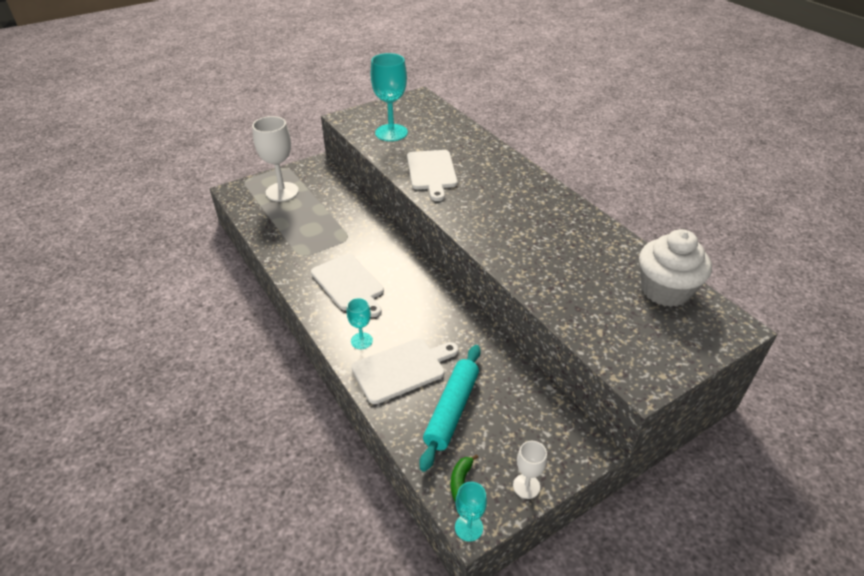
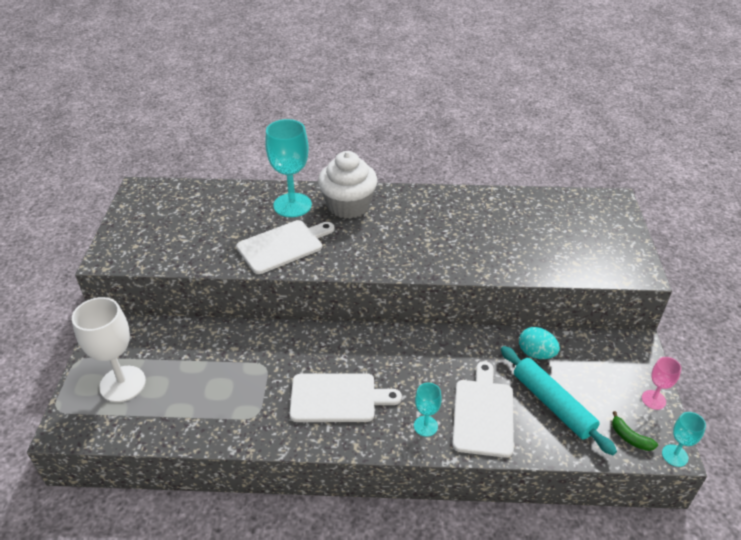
camera: 55 degrees left, 0 degrees up
turquoise goblet [371,53,408,141] -> turquoise goblet moved to [265,119,312,217]
white cutting board [407,150,457,201] -> white cutting board turned 60 degrees counterclockwise [236,220,334,274]
white goblet [513,441,547,499] -> pink goblet [642,357,681,410]
white cupcake [639,229,712,307] -> white cupcake moved to [318,151,377,219]
none -> turquoise egg [519,327,560,359]

